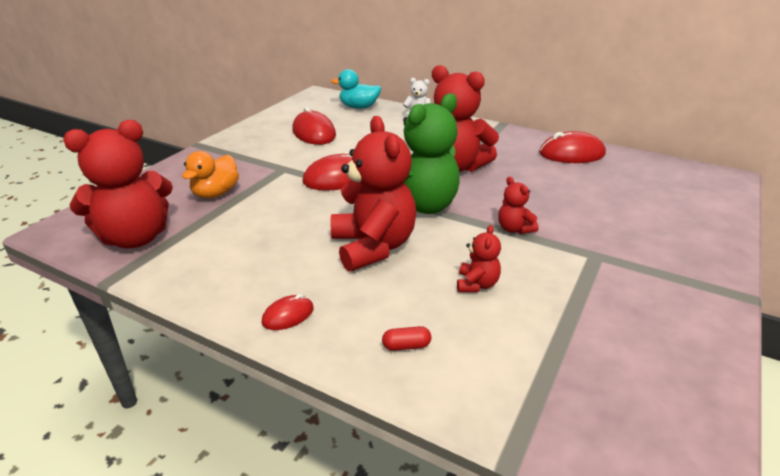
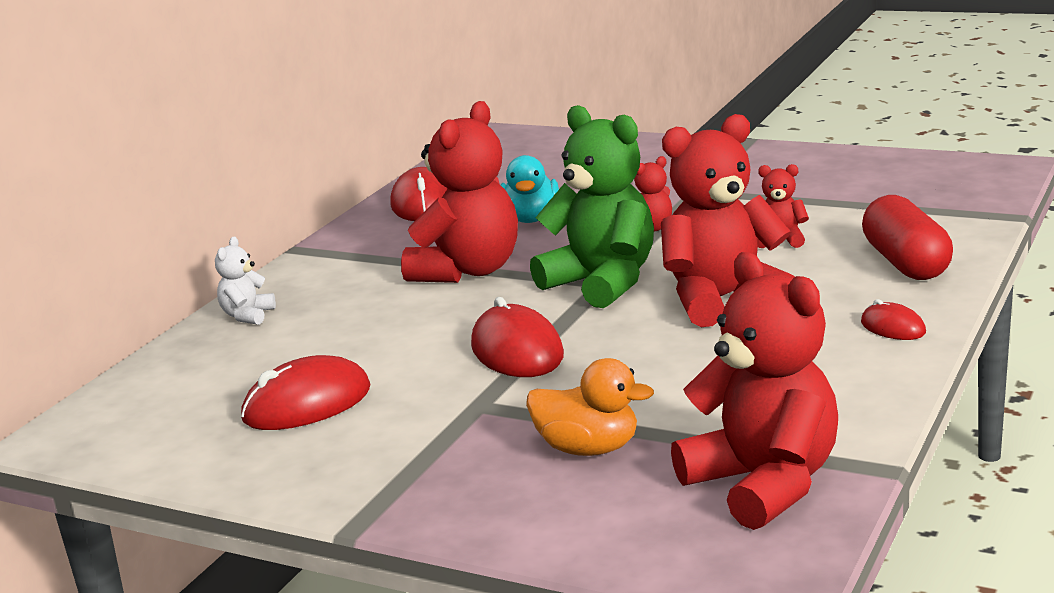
camera: 90 degrees left, 10 degrees down
turquoise duck [331,69,381,109] -> turquoise duck moved to [501,155,559,223]
red capsule [382,326,431,351] -> red capsule [862,195,953,280], size x2.45

